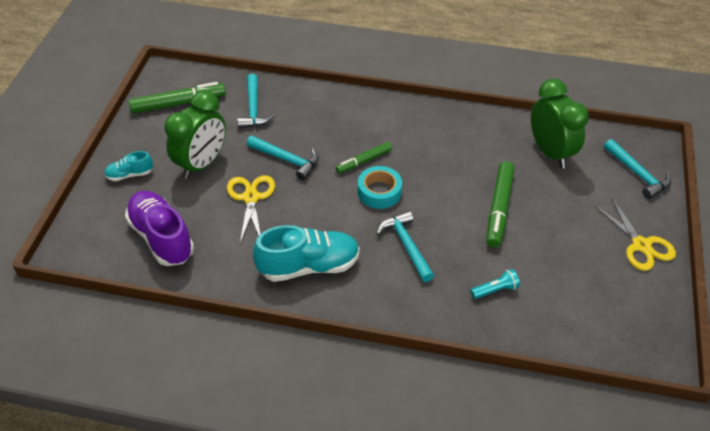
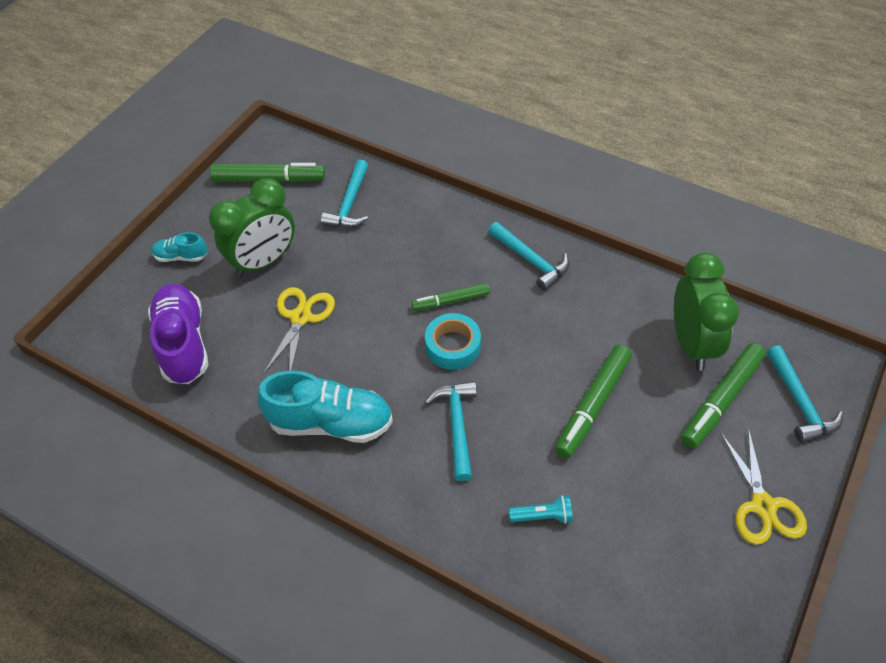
camera: 20 degrees right, 5 degrees up
turquoise hammer [247,136,319,180] -> turquoise hammer moved to [488,222,569,291]
none -> green marker [681,343,766,449]

